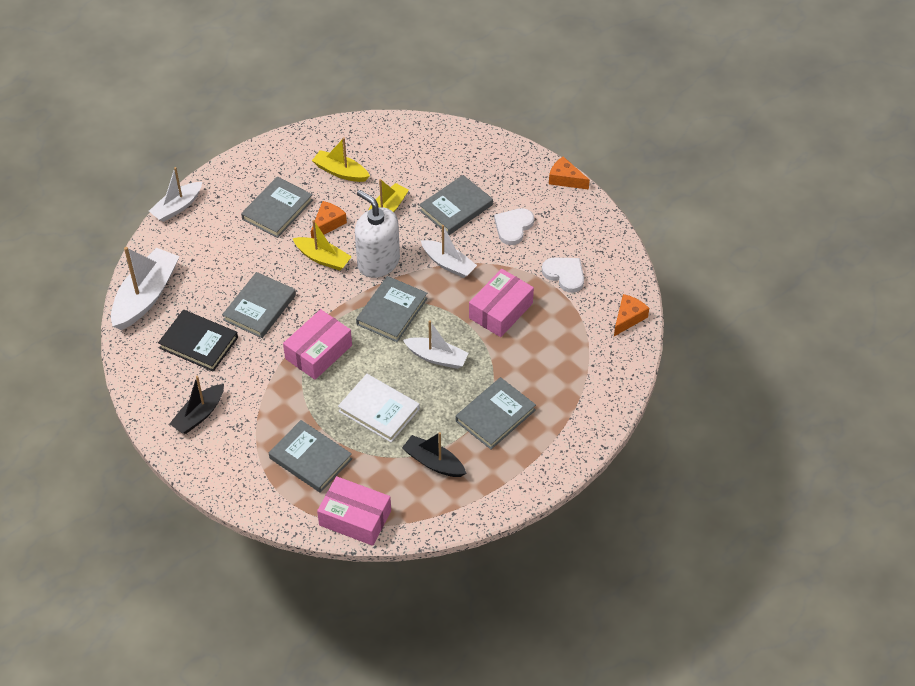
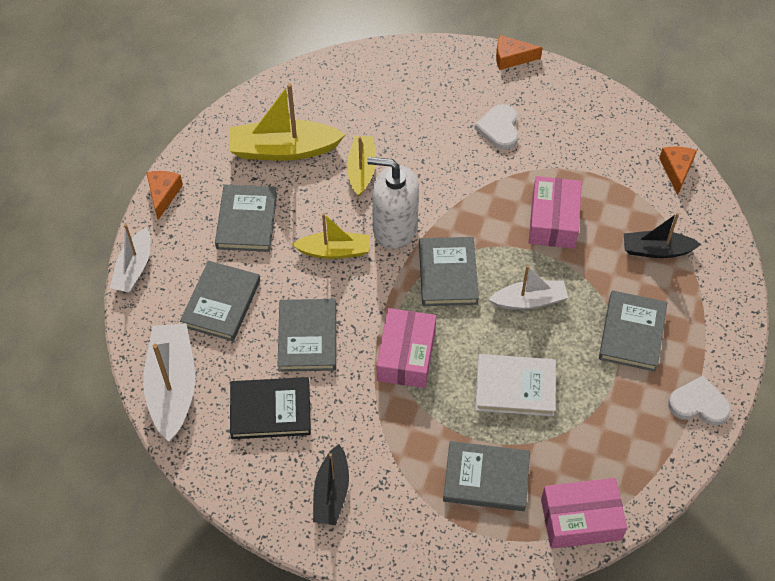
camera: 30 degrees left, 5 degrees up
orange cheese [311,201,347,238] -> orange cheese moved to [146,171,183,220]
yellow boat [312,137,370,182] -> yellow boat [229,83,346,161], size x1.59
black boat [402,432,467,477] -> black boat moved to [624,213,702,258]
grey book [419,175,493,235] -> grey book moved to [180,261,260,341]
white boat [421,225,477,278] -> none
white heart [542,257,584,293] -> white heart moved to [668,376,731,425]

